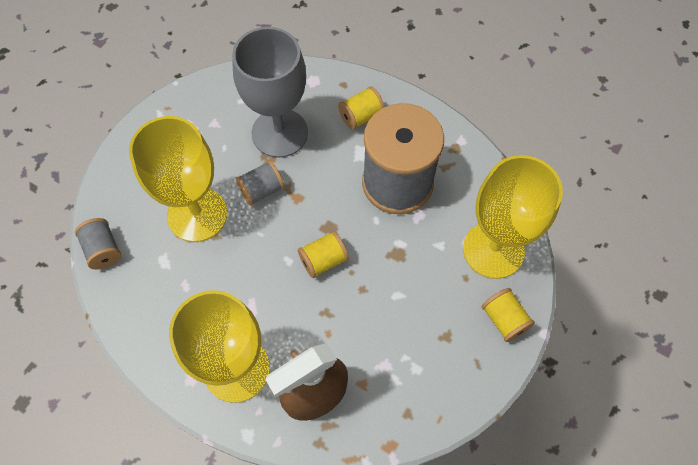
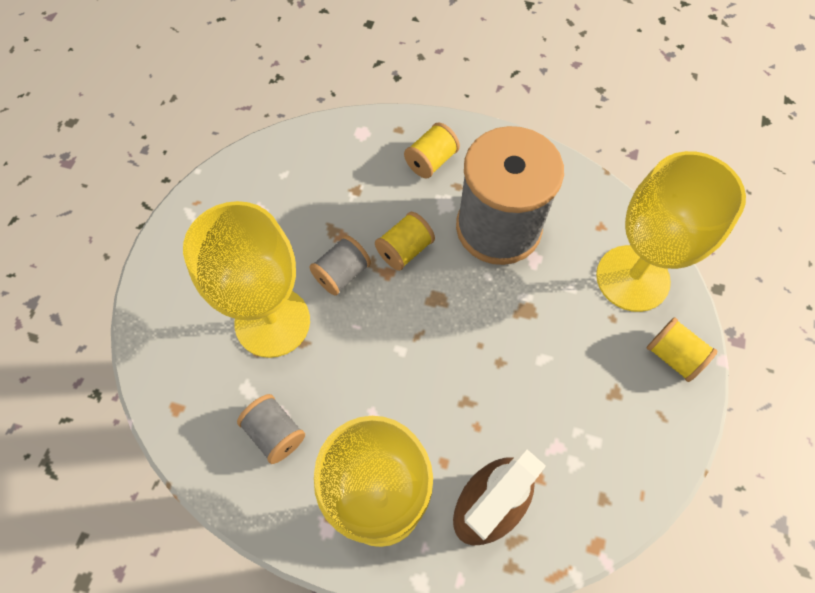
camera: 15 degrees left, 0 degrees up
grey spool [75,218,121,270] -> grey spool moved to [237,394,305,464]
grey goblet [232,27,308,158] -> none
yellow spool [298,231,349,278] -> yellow spool moved to [375,212,435,271]

